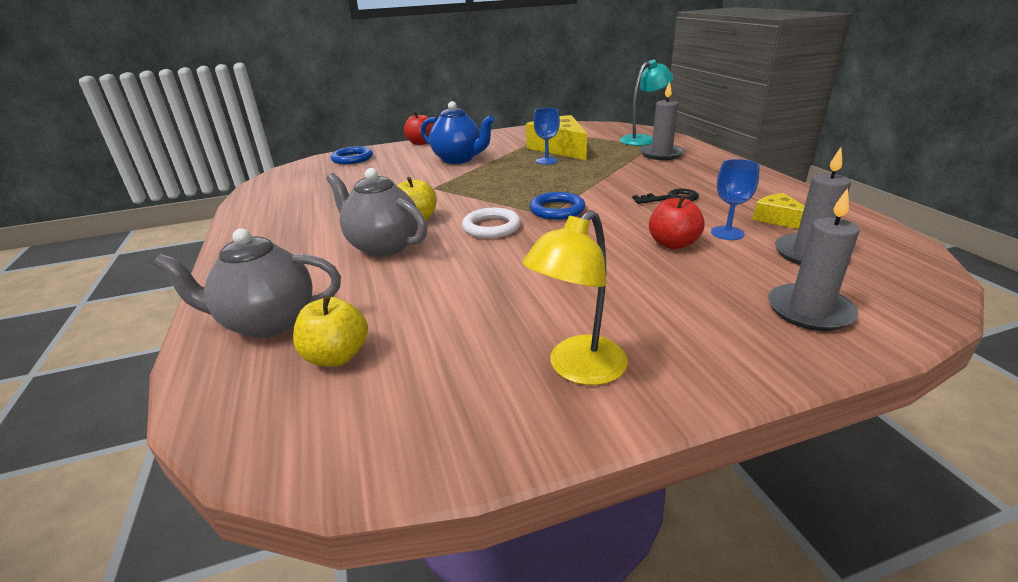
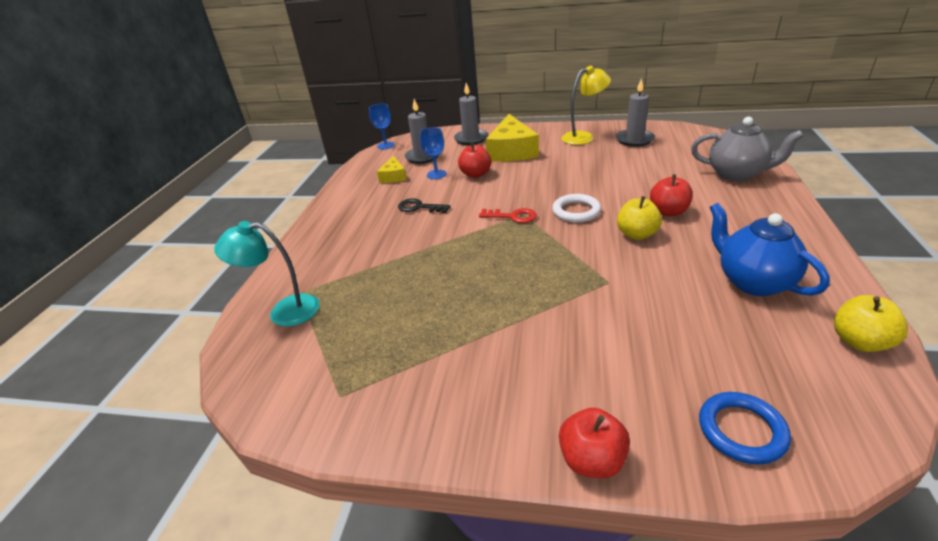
camera: 150 degrees left, 5 degrees up
yellow apple [293,295,368,366] -> yellow apple moved to [834,295,908,352]
grey teapot [326,168,427,257] -> red apple [650,174,693,216]
blue teapot [421,101,494,164] -> blue teapot moved to [710,203,830,296]
yellow cheese [526,115,587,160] -> yellow cheese moved to [486,114,539,162]
blue ring [530,192,585,220] -> red key [479,208,537,223]
blue goblet [533,108,560,165] -> blue goblet moved to [369,104,395,150]
grey candle [640,81,684,160] -> grey candle moved to [616,78,655,147]

